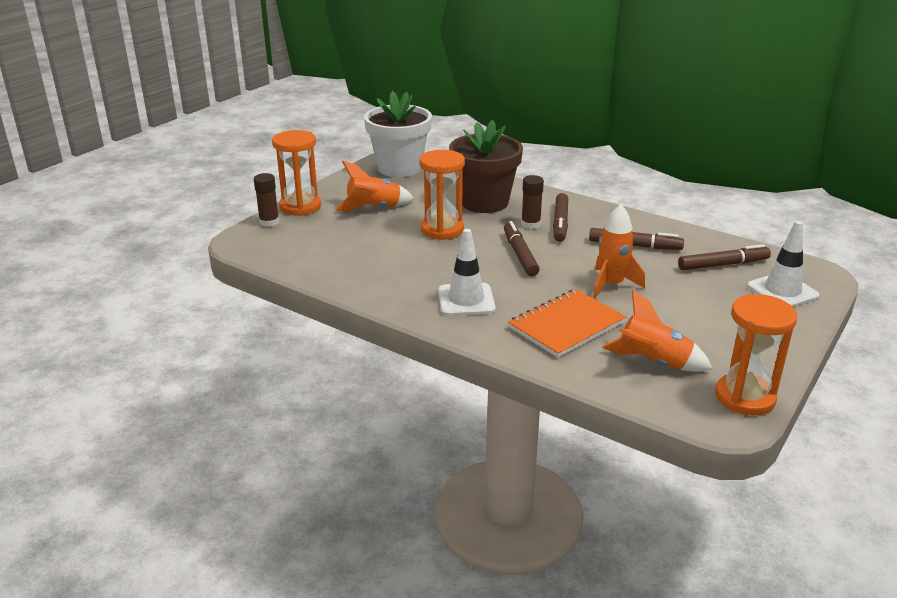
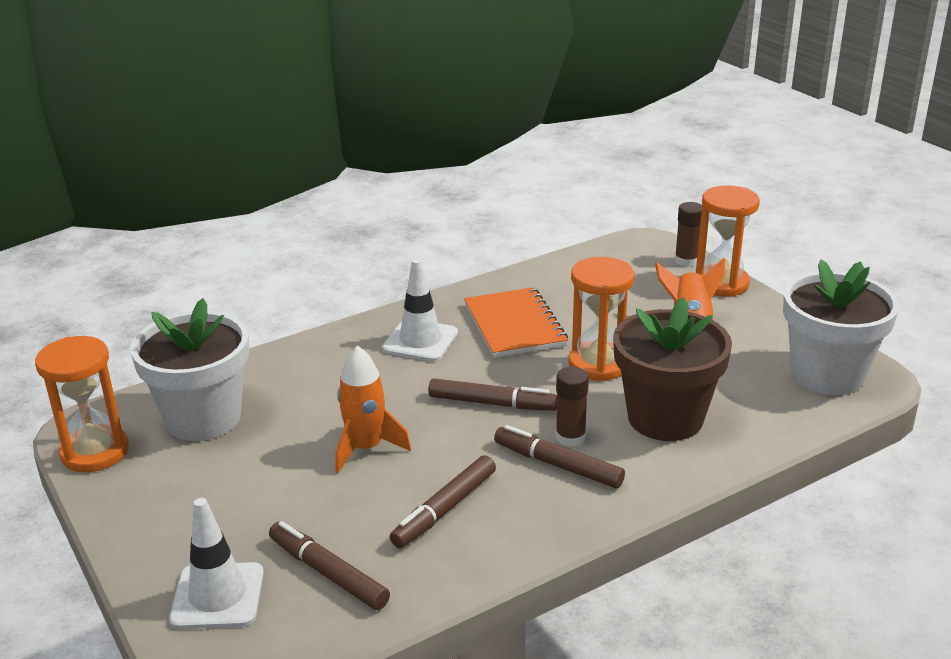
camera: 115 degrees right, 0 degrees up
orange notebook [508,289,626,358] -> orange notebook moved to [464,287,568,358]
orange rocket [602,290,712,372] -> white flower pot [130,298,249,441]
brown marker [678,244,771,270] -> brown marker turned 120 degrees clockwise [269,521,390,610]

